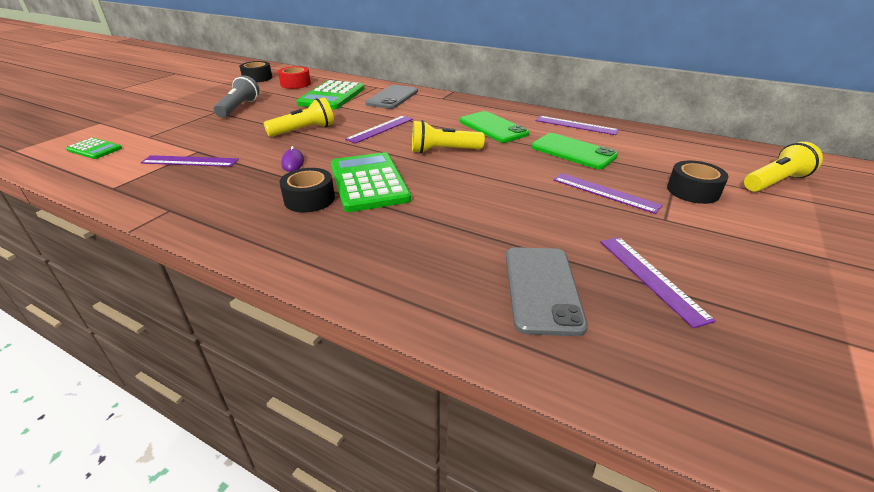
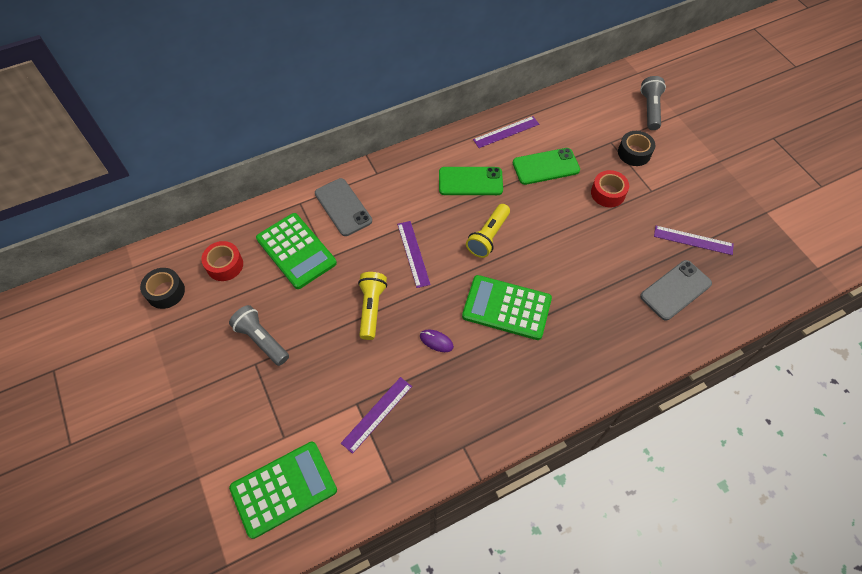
camera: 55 degrees left, 25 degrees up
green calculator [66,138,122,159] -> green calculator [229,442,337,539], size x1.91
black tape [279,168,335,213] -> none
grey phone [506,247,588,336] -> grey phone turned 75 degrees counterclockwise [640,260,712,321]
purple ruler [553,173,663,214] -> red tape [591,170,629,207]
yellow flashlight [744,142,823,192] -> grey flashlight [640,76,666,130]

